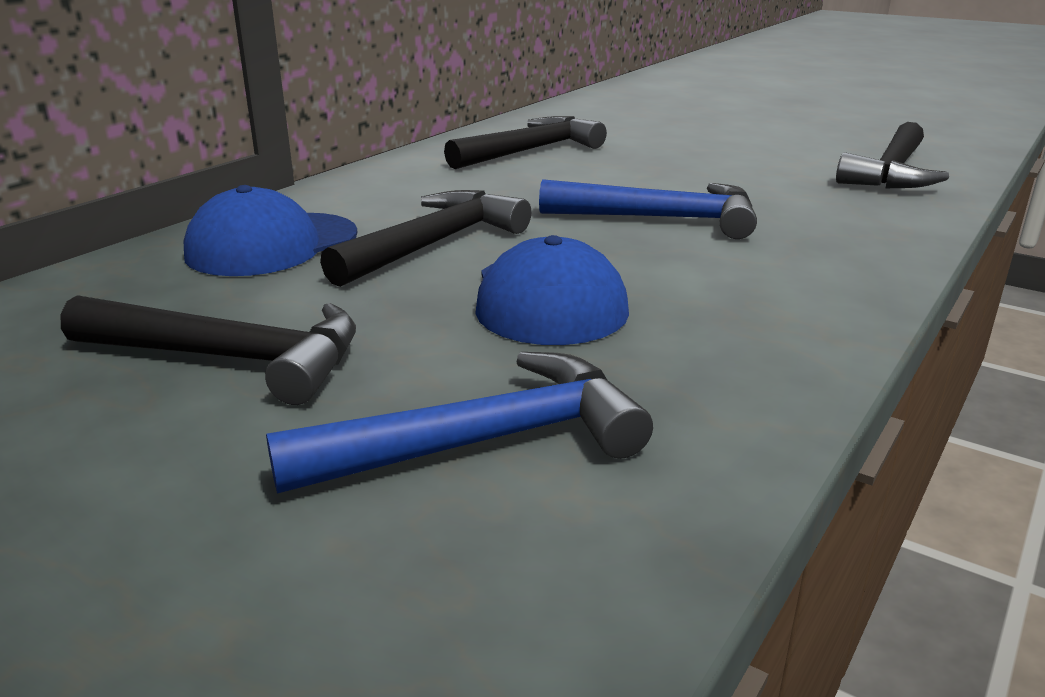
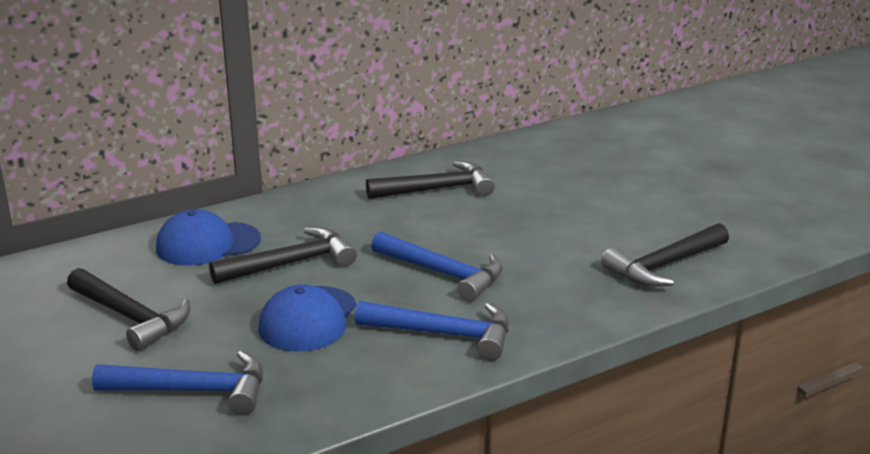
camera: 25 degrees right, 0 degrees up
none -> blue hammer [355,301,509,361]

